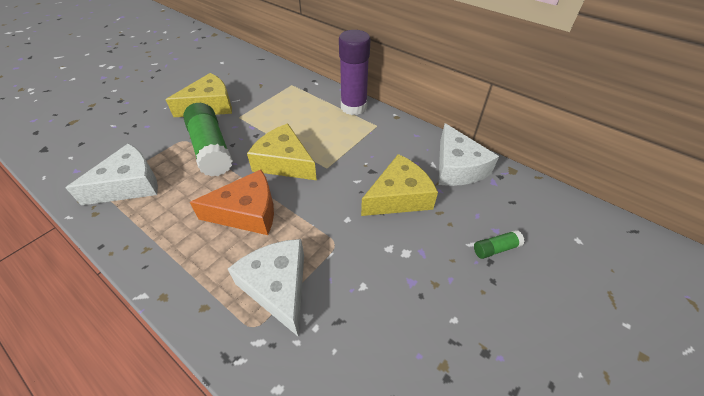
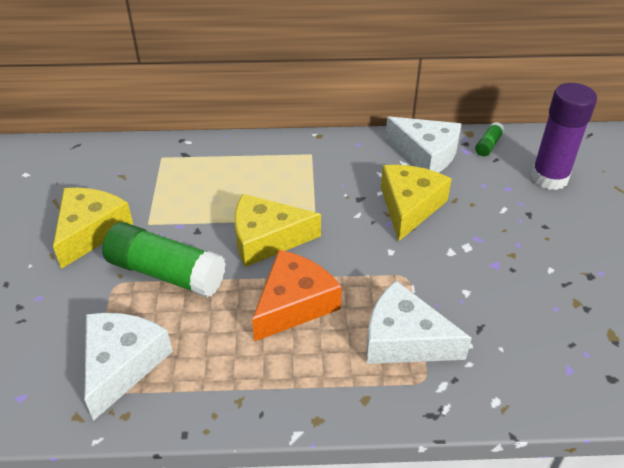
camera: 40 degrees left, 5 degrees down
purple glue stick [339,30,370,115] -> purple glue stick moved to [531,83,597,190]
green glue stick [474,230,525,259] -> green glue stick moved to [475,122,504,156]

